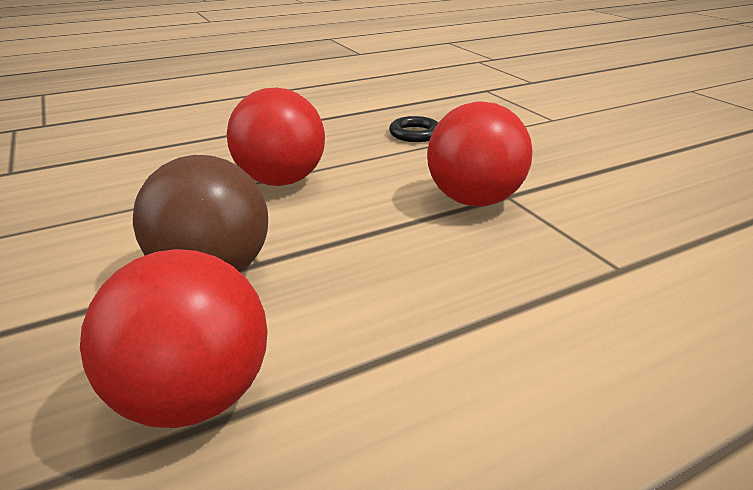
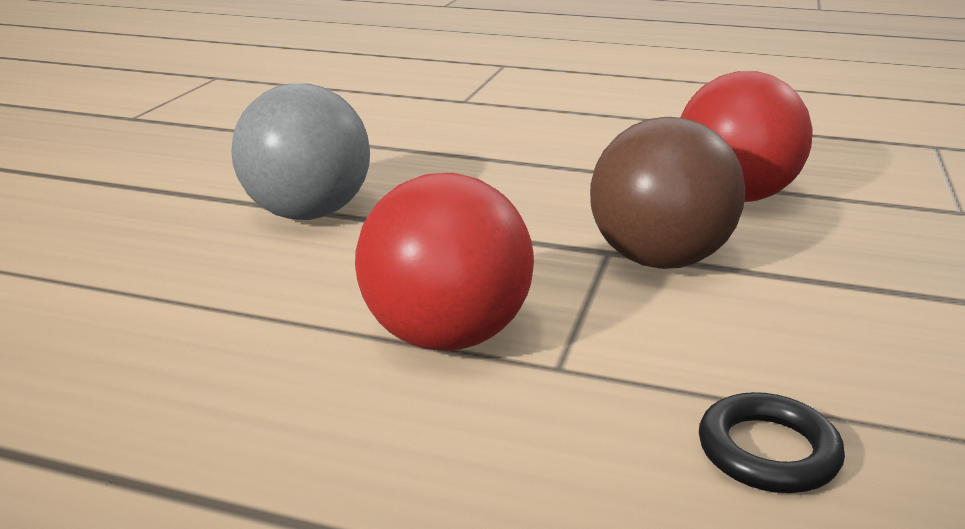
camera: 135 degrees left, 5 degrees down
black ring [389,116,438,142] -> black ring moved to [699,392,845,493]
red ball [427,101,532,206] -> grey ball [231,83,370,220]

